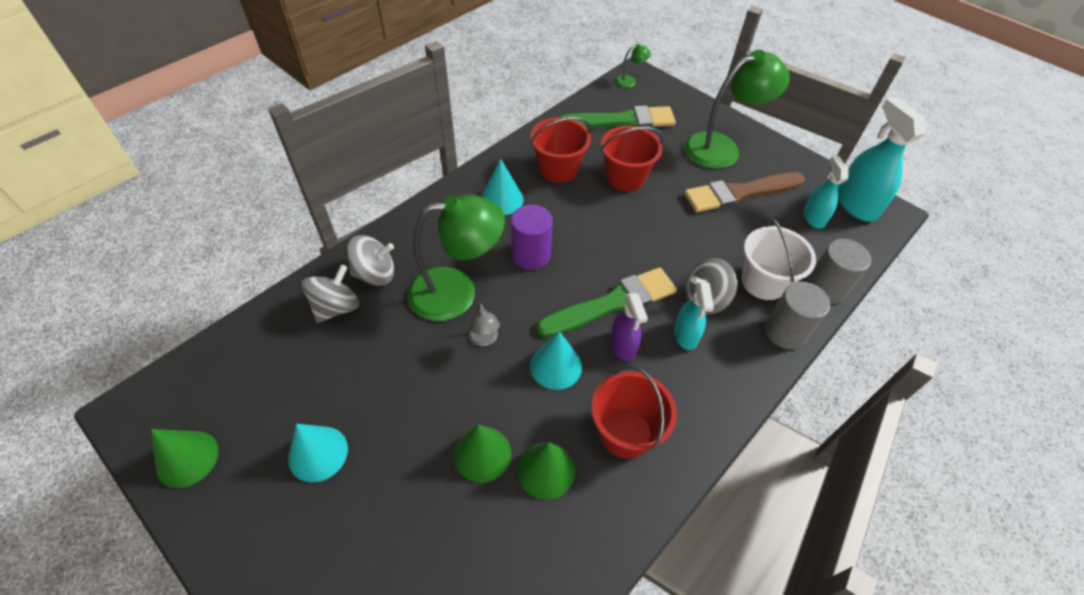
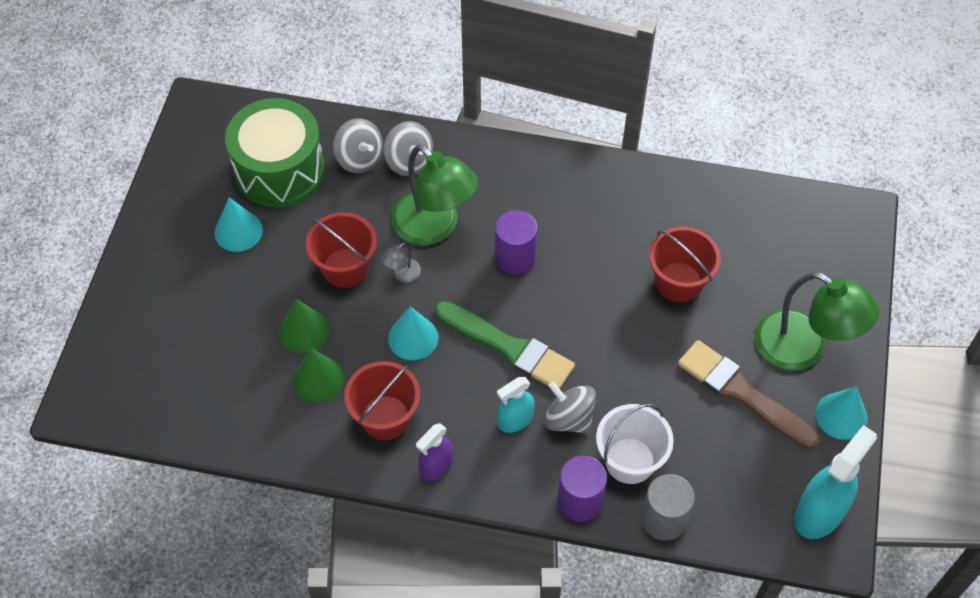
camera: 60 degrees right, 5 degrees up
green cone [151,429,219,488] -> none
grey spinning top [302,264,360,323] -> grey spinning top turned 45 degrees clockwise [333,118,383,173]
turquoise cone [481,159,524,215] -> turquoise cone moved to [815,387,868,440]
red bucket [530,117,591,183] -> red bucket moved to [306,212,377,288]
green brush [560,105,676,129] -> none
purple spray bottle [610,293,648,361] -> purple spray bottle moved to [416,423,453,482]
green lamp [615,44,651,88] -> none
grey cylinder [765,282,830,349] -> purple cylinder [557,456,607,522]
turquoise spray bottle [804,156,849,229] -> none
none -> green drum [225,98,325,208]

